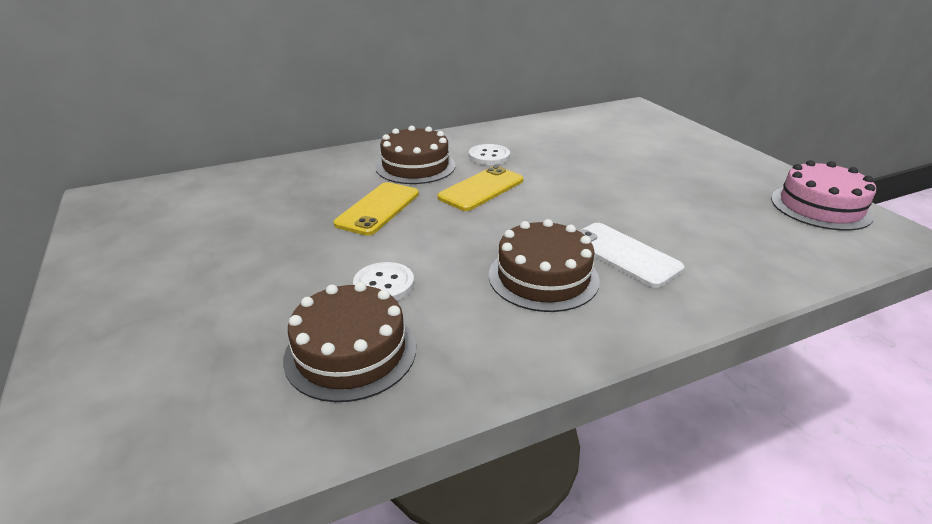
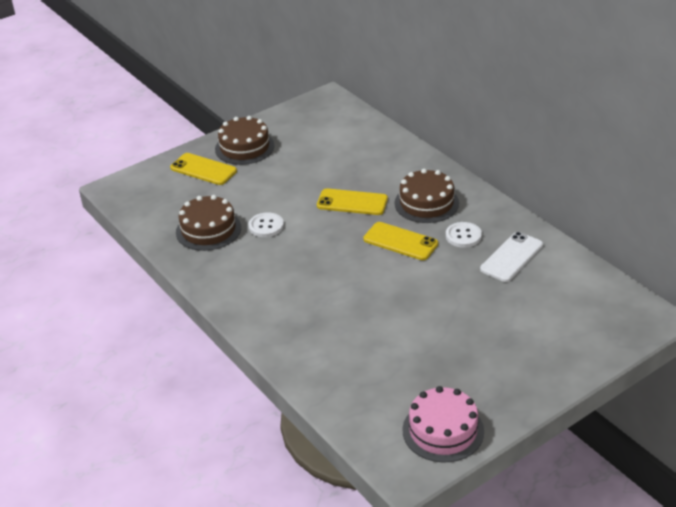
camera: 80 degrees right, 5 degrees up
brown cake [489,219,600,312] -> brown cake moved to [215,116,275,165]
white phone [579,223,684,288] -> white phone moved to [480,232,543,282]
none -> yellow phone [170,153,237,185]

